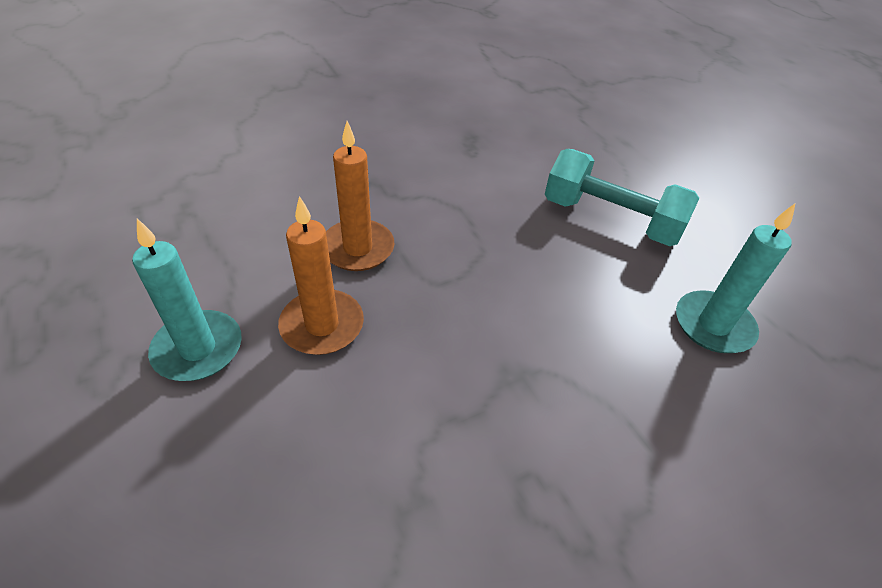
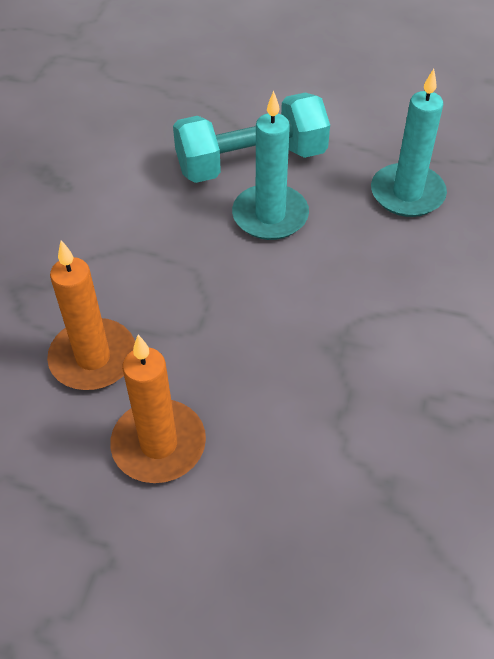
camera: 45 degrees left, 5 degrees up
turquoise candle [132,218,242,381] -> turquoise candle moved to [232,91,309,240]

